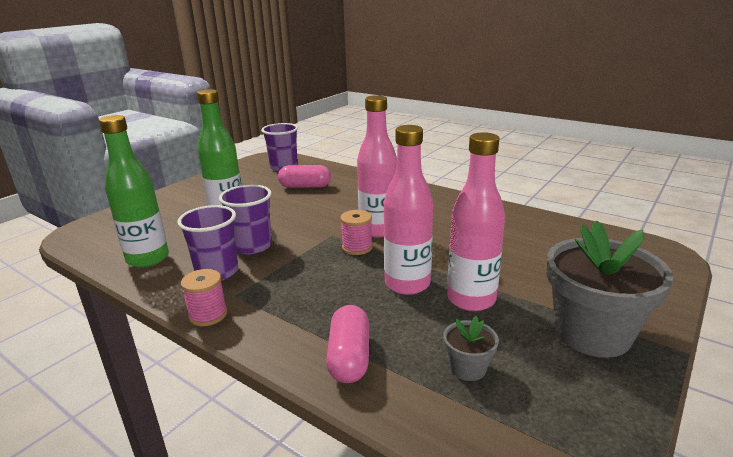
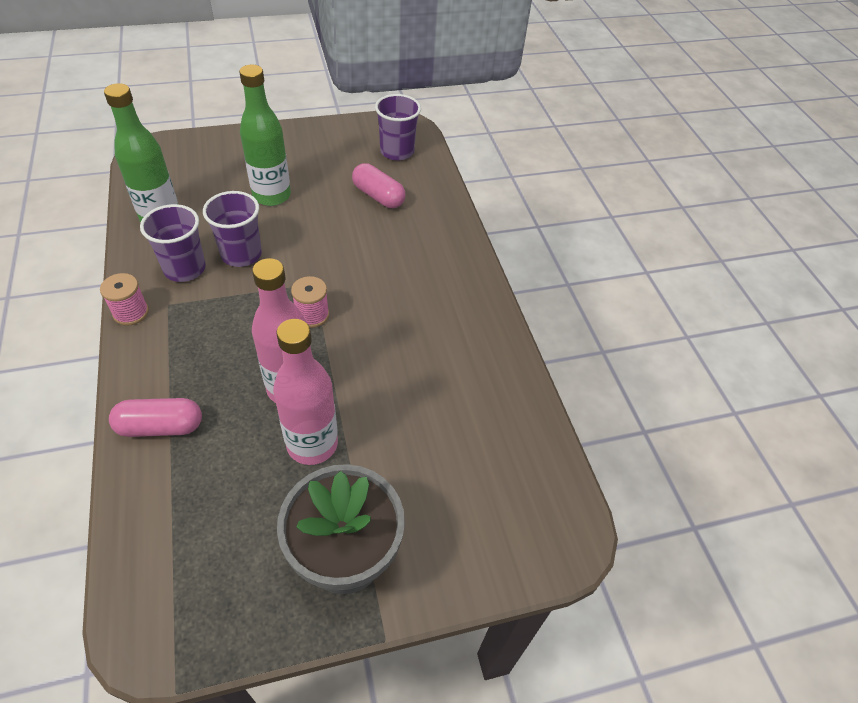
camera: 35 degrees right, 25 degrees up
pink capsule [326,305,369,383] -> pink capsule turned 45 degrees clockwise [109,398,202,437]
pink bottle [357,95,397,237] -> none
grey flower pot [443,316,499,381] -> none

